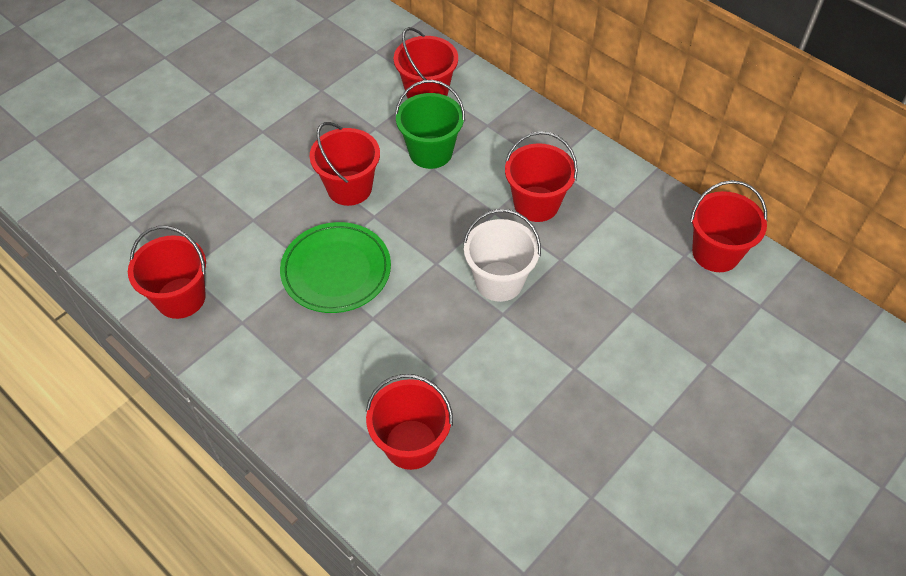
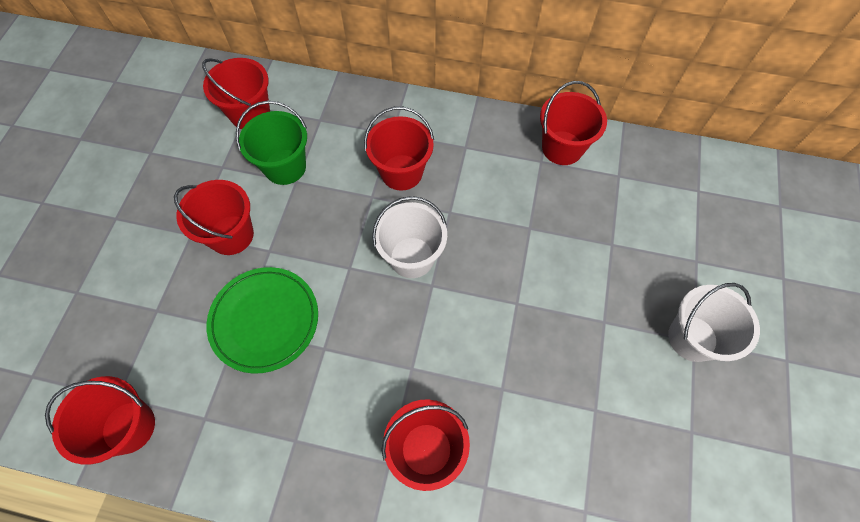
camera: 30 degrees left, 10 degrees up
none -> white bucket [668,283,760,362]

